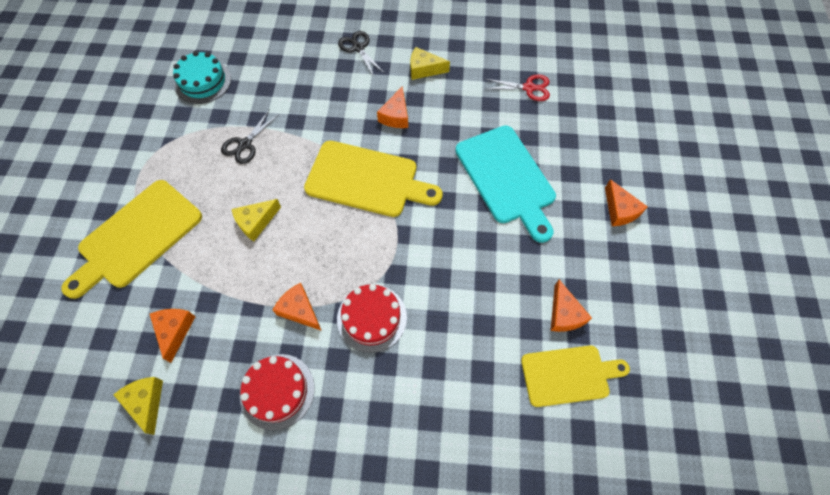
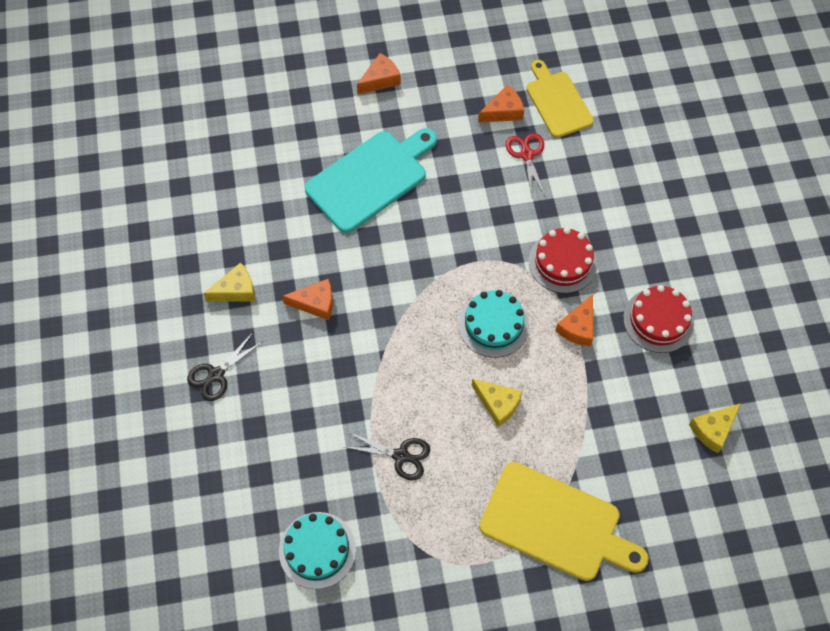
camera: 105 degrees left, 0 degrees up
orange cheese [150,309,196,363] -> none
yellow cutting board [304,141,443,217] -> none
yellow cheese [410,47,450,80] -> yellow cheese turned 105 degrees counterclockwise [203,262,255,301]
red scissors [485,75,550,101] -> red scissors moved to [506,133,546,199]
none -> turquoise cake [459,290,529,358]

